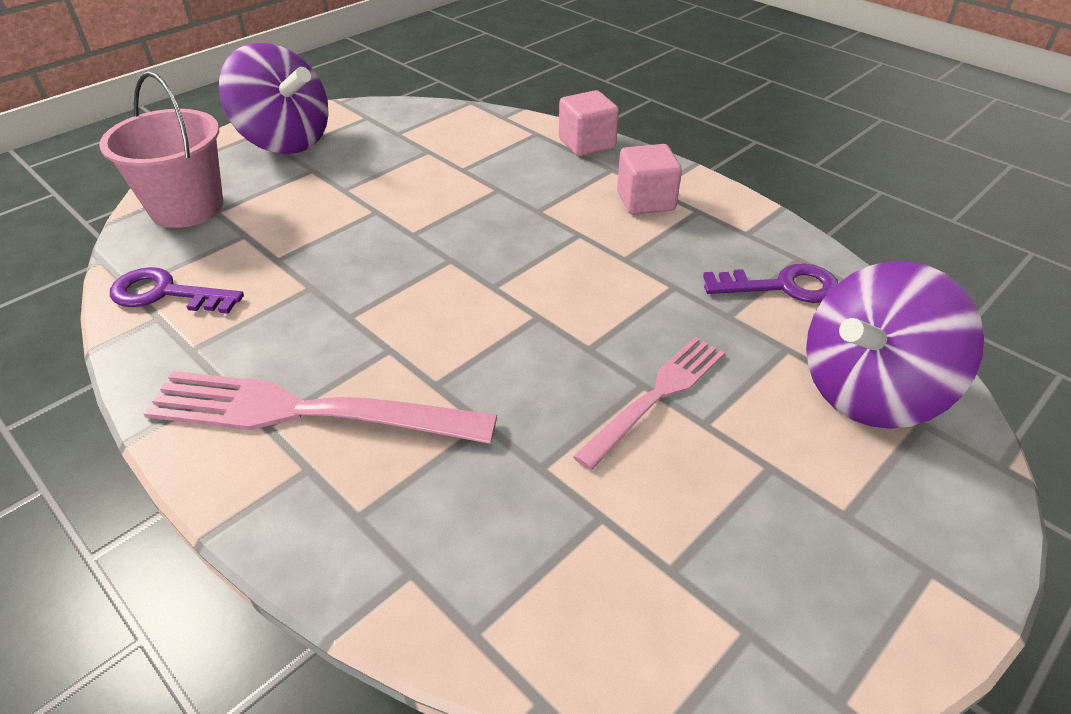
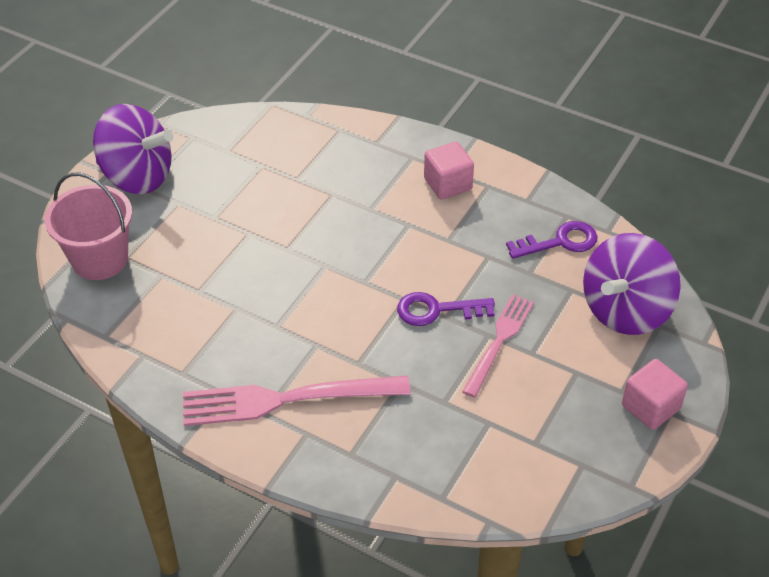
camera: 15 degrees left, 5 degrees up
purple key [110,267,244,314] -> purple key moved to [397,292,495,326]
pink cube [559,90,619,156] -> pink cube moved to [622,359,688,430]

